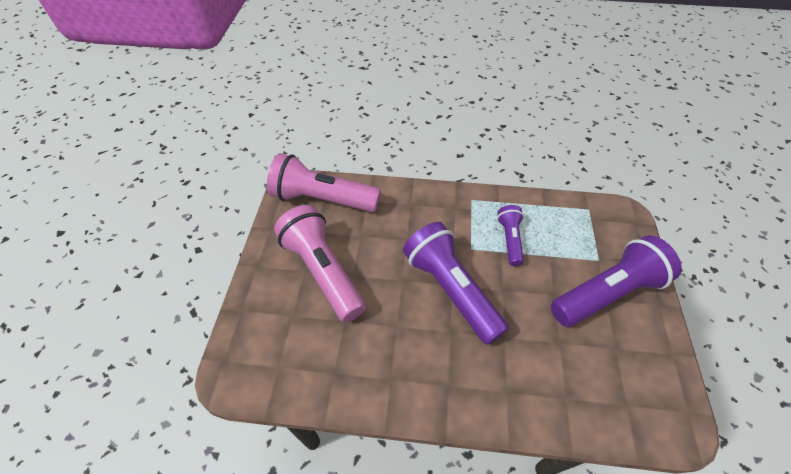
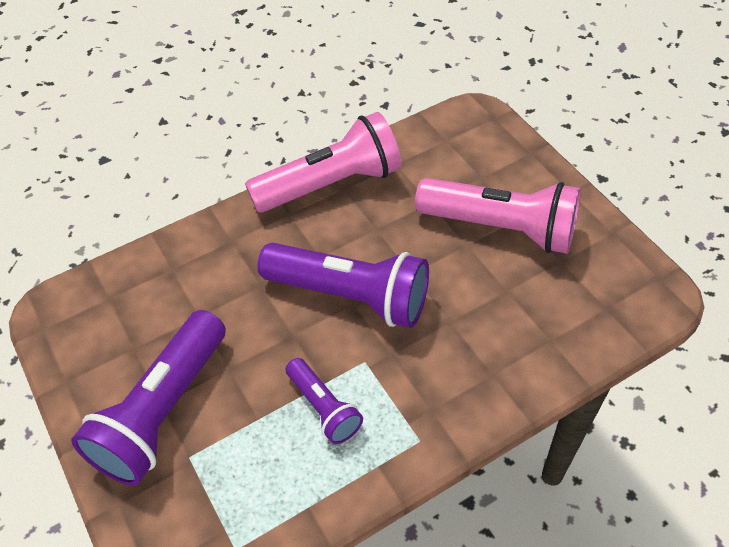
camera: 145 degrees right, 0 degrees up
pink flashlight [267,153,381,212] -> pink flashlight moved to [245,112,402,213]

